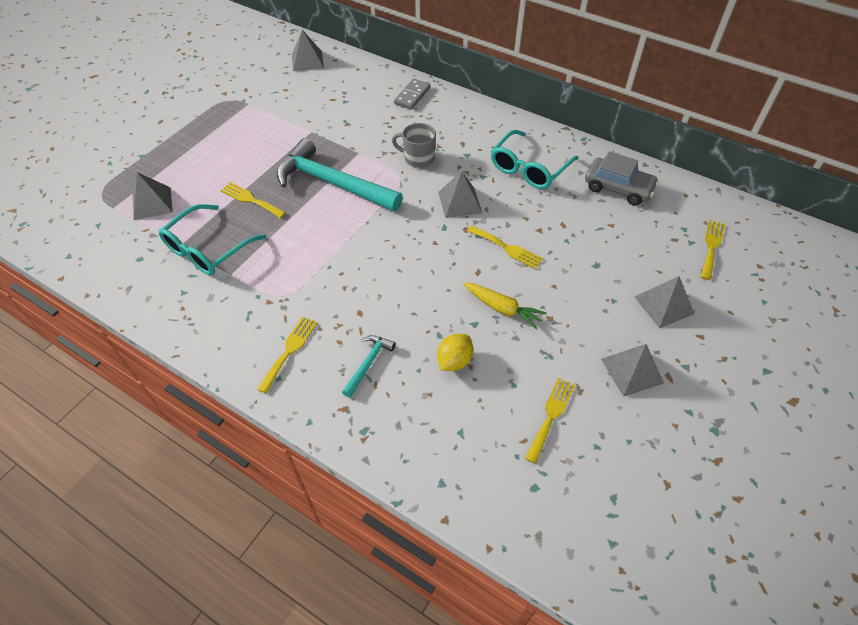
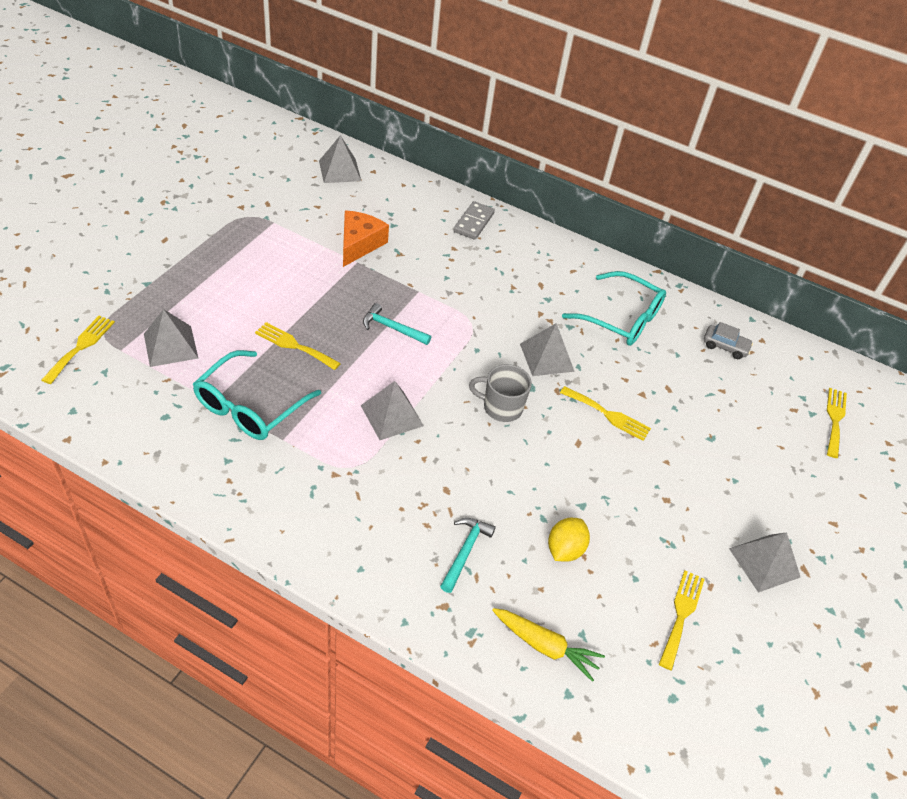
camera: 10 degrees left, 5 degrees down
yellow fork [257,317,317,393] -> yellow fork moved to [42,316,115,384]
turquoise hammer [277,138,403,212] -> turquoise hammer [363,303,431,345], size x0.44
grey mug [392,123,436,168] -> grey mug moved to [469,364,532,422]
yellow carrot [464,283,547,330] -> yellow carrot moved to [492,608,605,682]
turquoise glasses [491,130,579,189] -> turquoise glasses turned 90 degrees counterclockwise [562,271,666,346]
grey car [585,151,659,206] -> grey car [704,322,753,359], size x0.59
grey pyramid [635,276,695,328] -> grey pyramid moved to [360,381,424,440]
none -> orange cheese [343,210,389,267]

